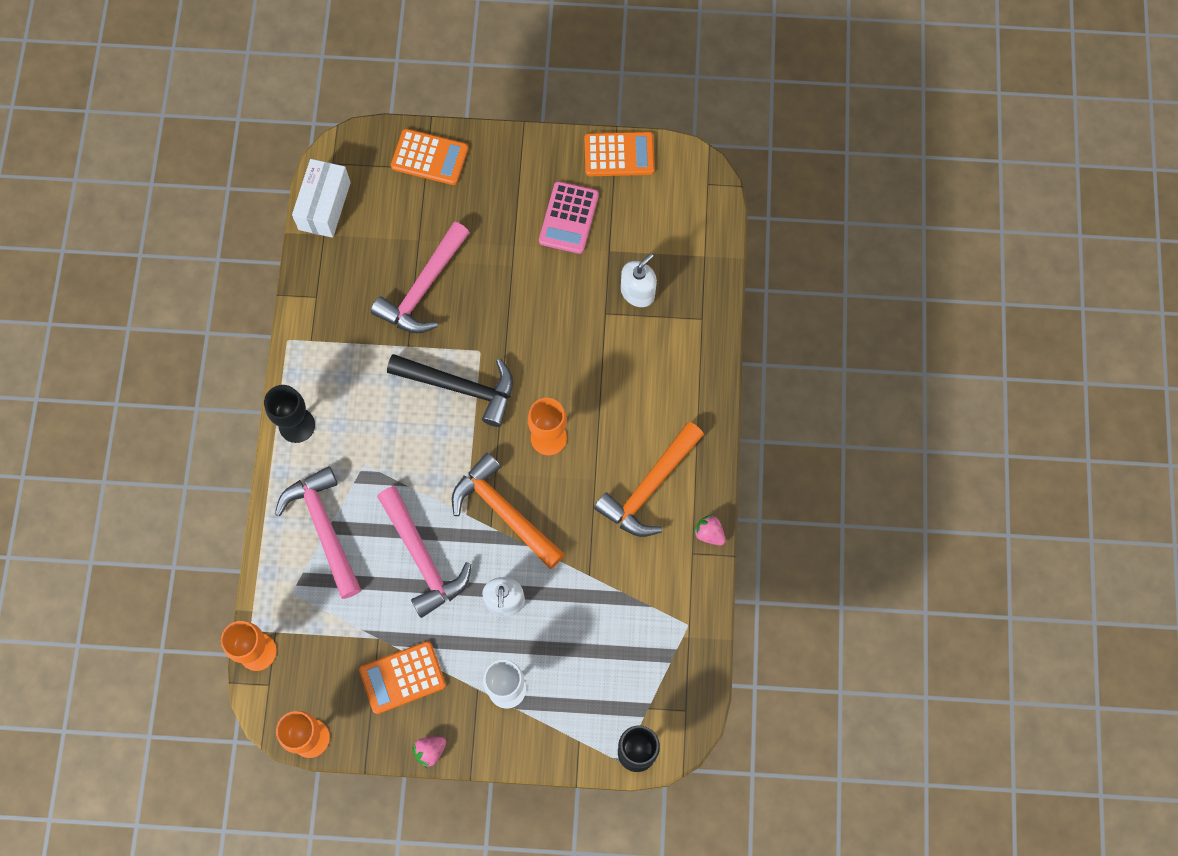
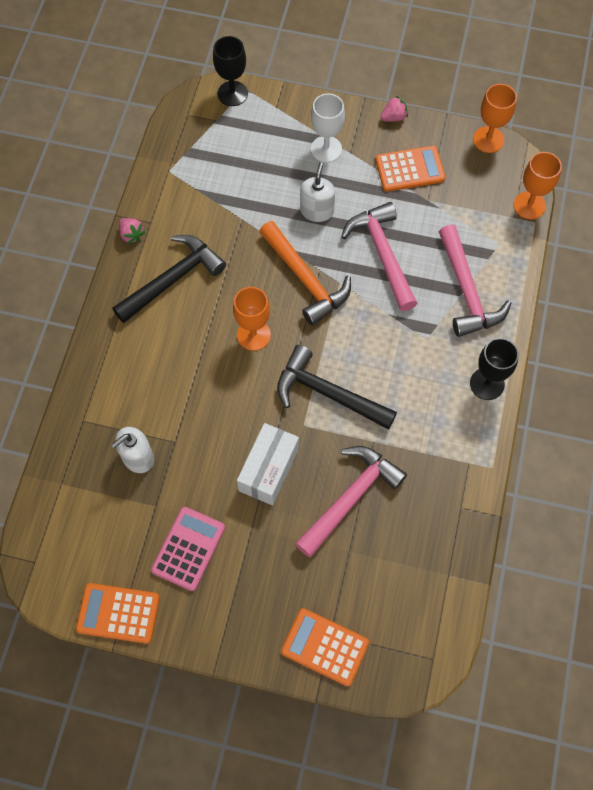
camera: 170 degrees left, 5 degrees down
white box [292,159,351,238] -> white box moved to [237,423,299,505]
orange hammer [594,422,704,537] -> black hammer [112,235,226,323]

